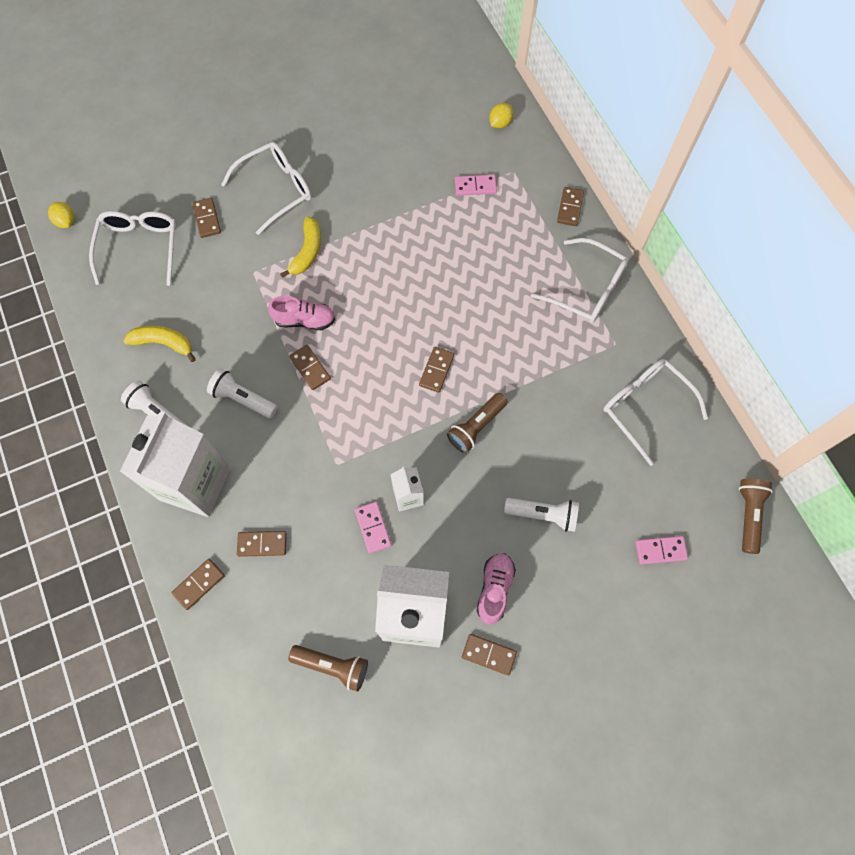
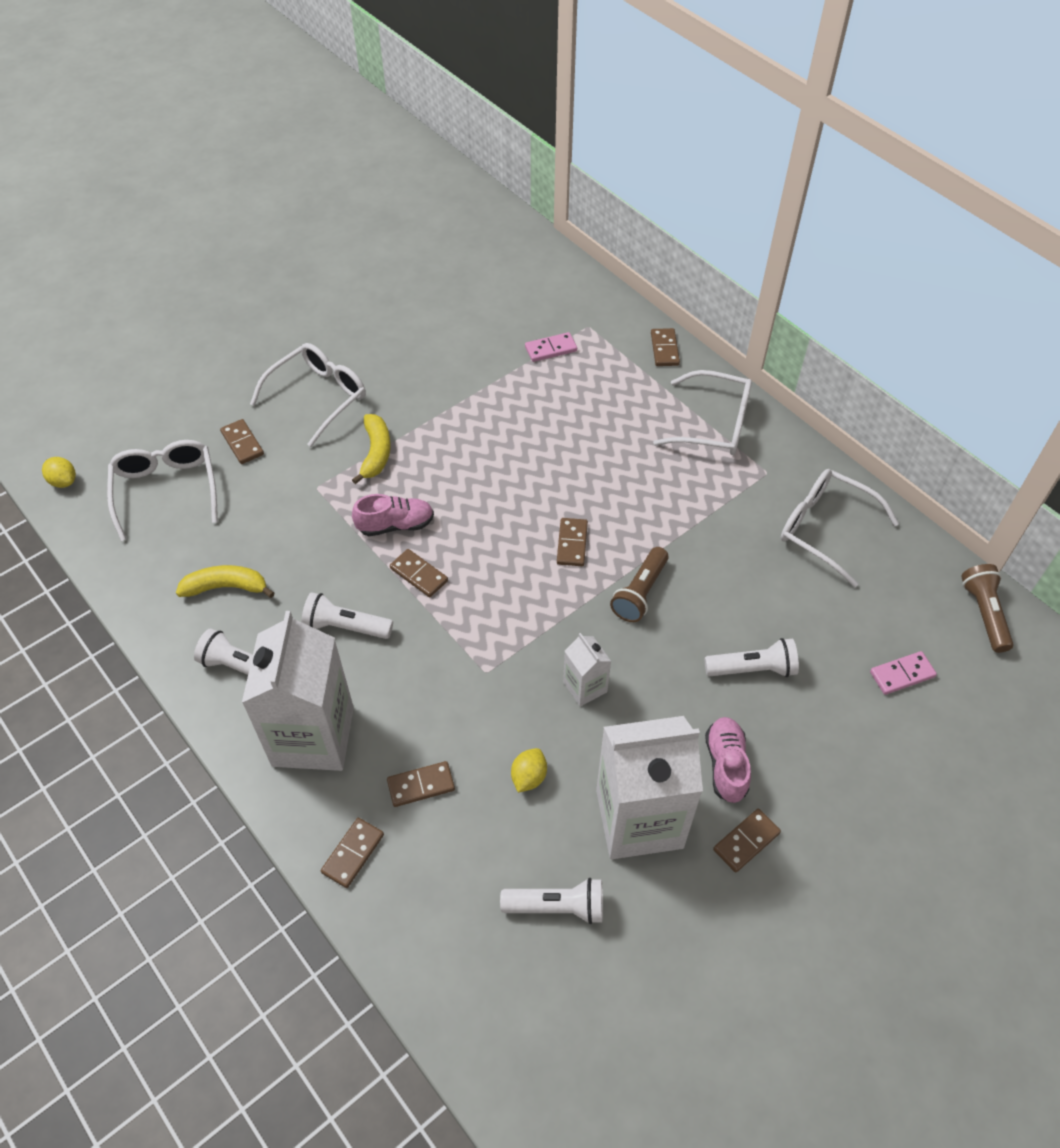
camera: 15 degrees left, 15 degrees down
brown flashlight [288,645,368,692] -> white flashlight [500,878,603,924]
pink domino [355,502,391,554] -> none
brown domino [462,634,517,676] -> brown domino turned 45 degrees counterclockwise [713,809,781,872]
yellow lemon [489,103,513,128] -> yellow lemon moved to [511,748,547,793]

